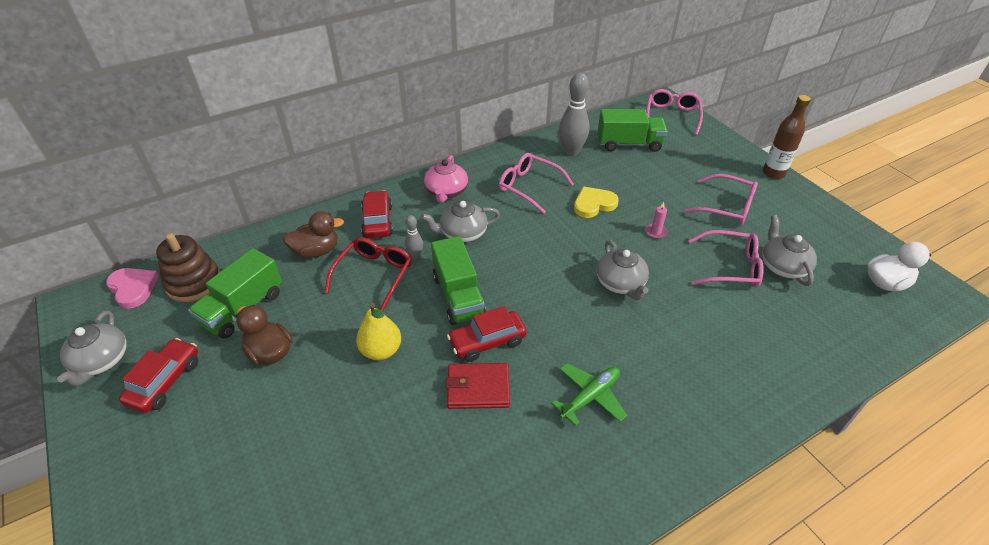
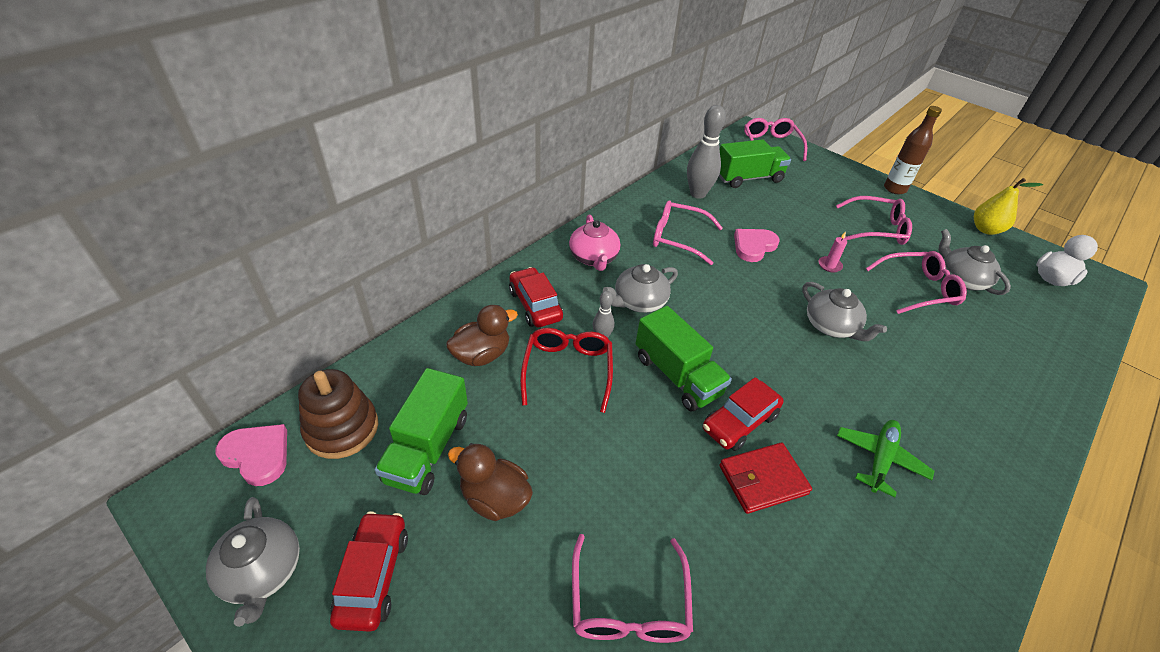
camera: 20 degrees left, 0 degrees up
yellow pear [356,303,401,360] -> yellow pear moved to [974,178,1043,235]
yellow heart [574,187,619,218] -> pink heart [734,229,779,262]
none -> pink glasses [572,534,693,643]

